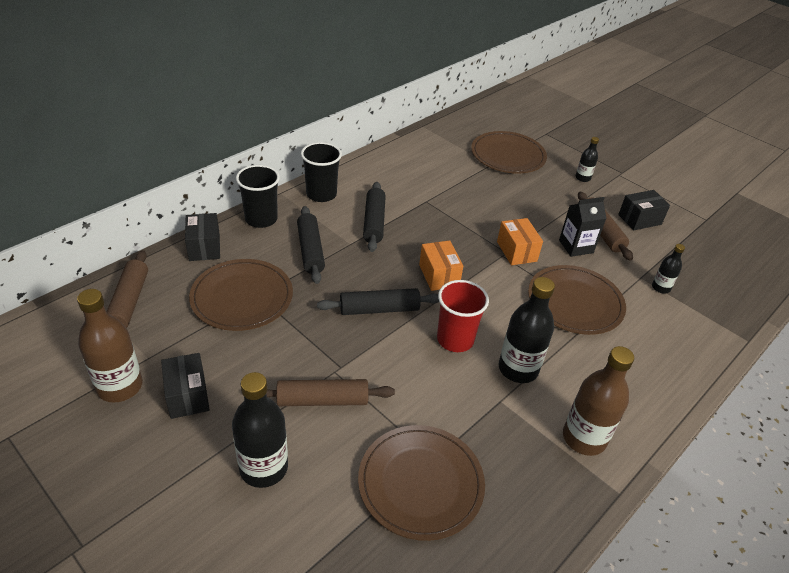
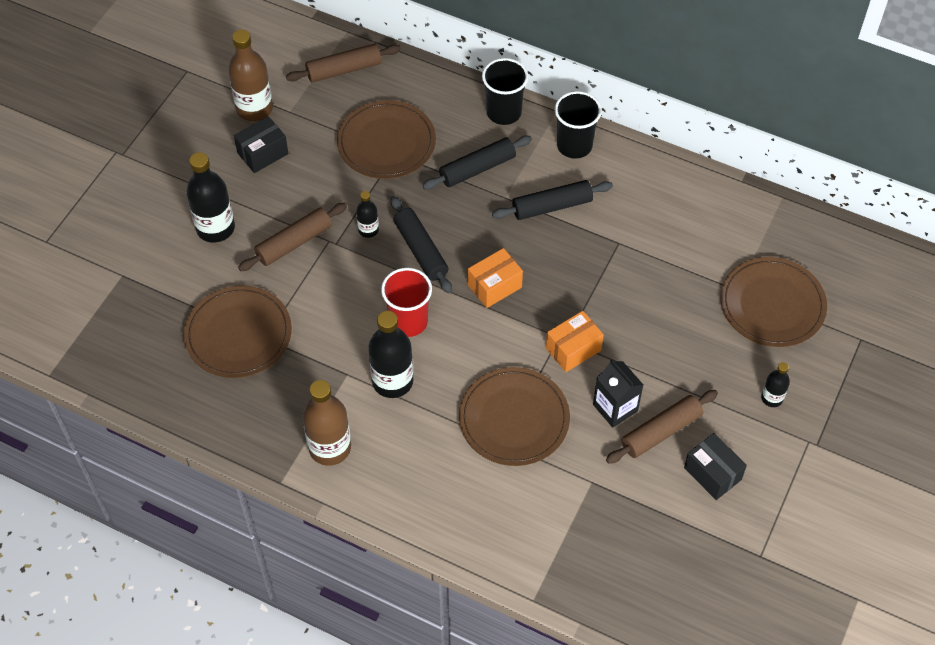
camera: 75 degrees right, 15 degrees up
black box [185,213,220,261] -> none
brown rolling pin [266,379,395,406] -> brown rolling pin turned 75 degrees clockwise [238,203,347,271]
black bottle [652,244,685,293] -> black bottle moved to [356,191,379,238]

